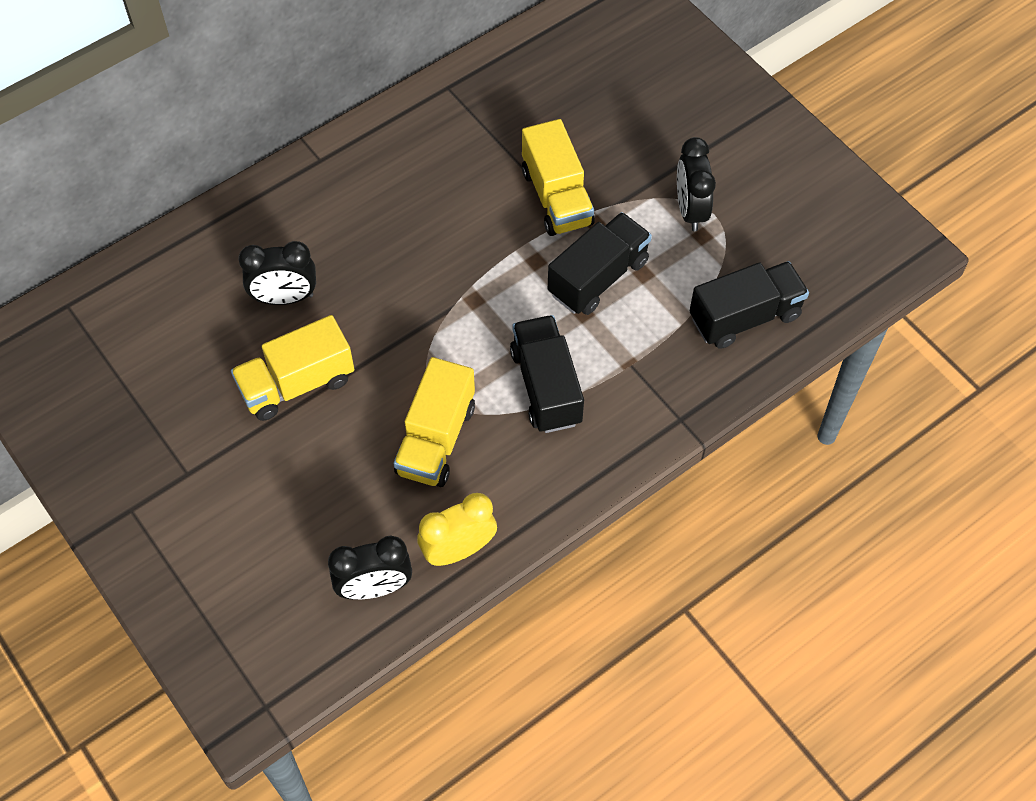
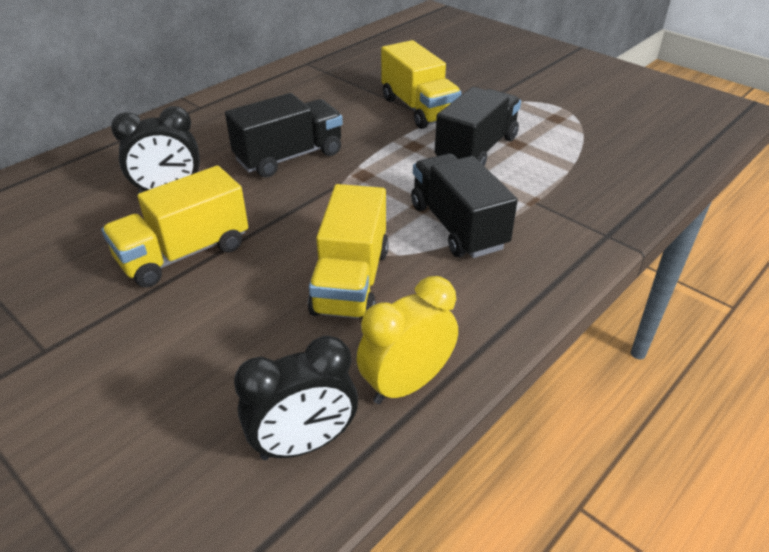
camera: 10 degrees left, 20 degrees down
black clock [677,137,716,231] -> none
black truck [690,261,809,349] -> black truck moved to [225,93,343,178]

